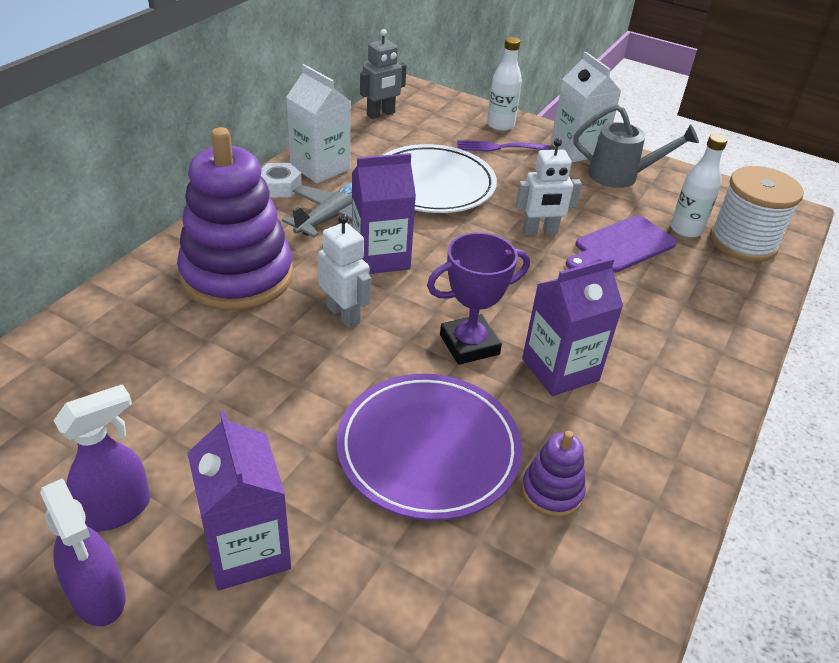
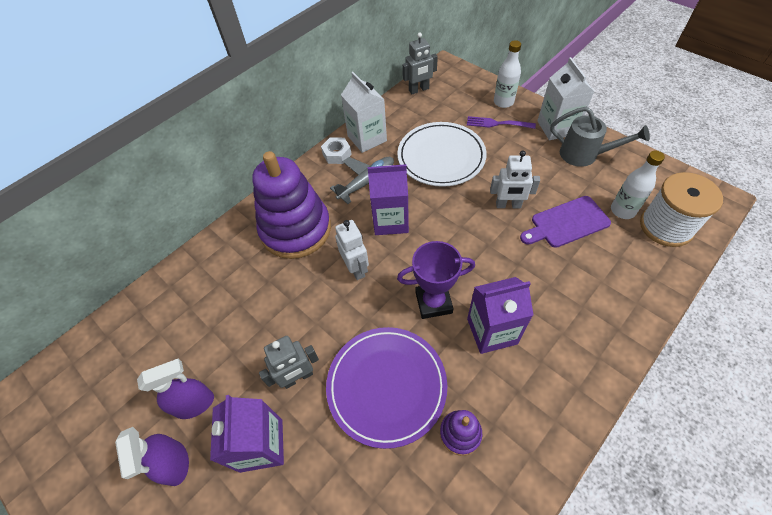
camera: 20 degrees right, 15 degrees up
none -> grey robot [259,336,319,389]

